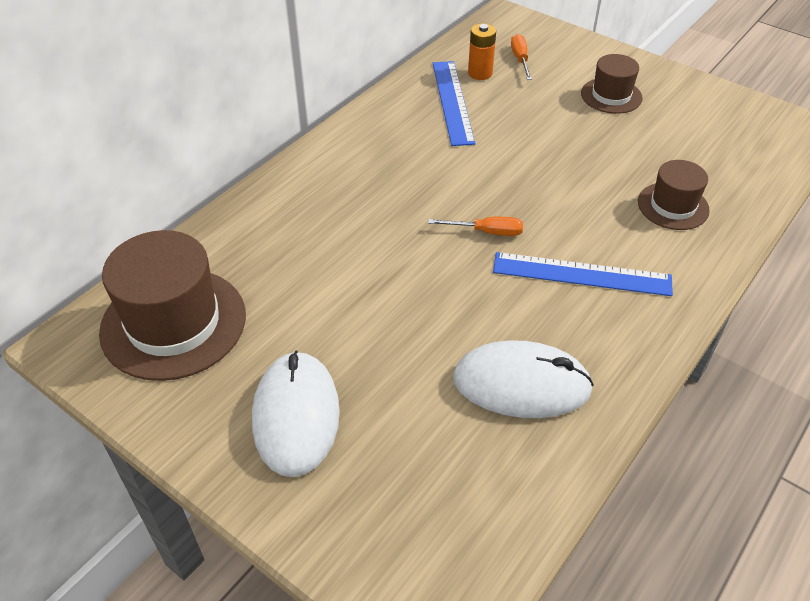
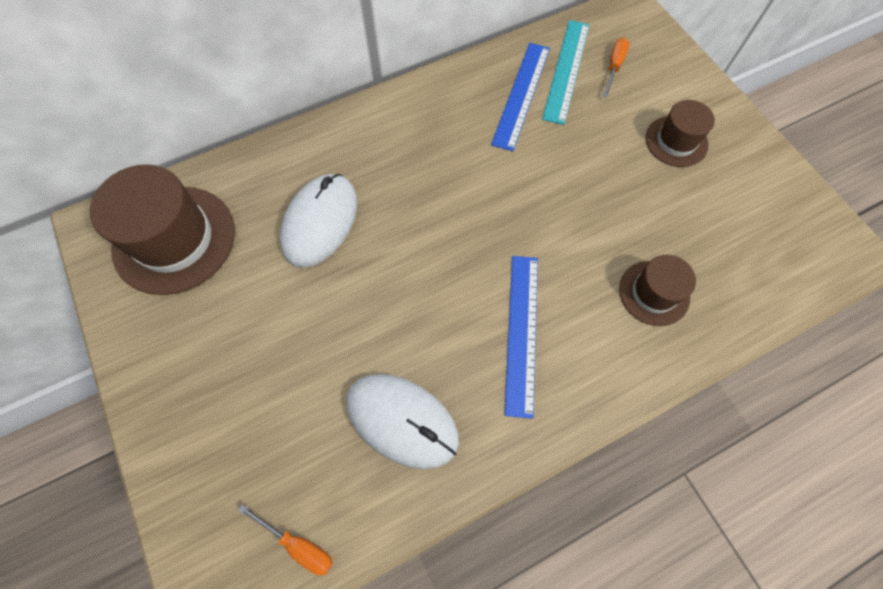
camera: 25 degrees right, 20 degrees up
white mouse [252,351,340,477] -> white mouse moved to [280,174,357,268]
orange screwdriver [428,217,523,236] -> orange screwdriver moved to [238,505,333,576]
orange battery [468,23,496,80] -> turquoise ruler [542,20,590,125]
blue ruler [493,252,673,296] -> blue ruler turned 60 degrees clockwise [504,256,538,419]

